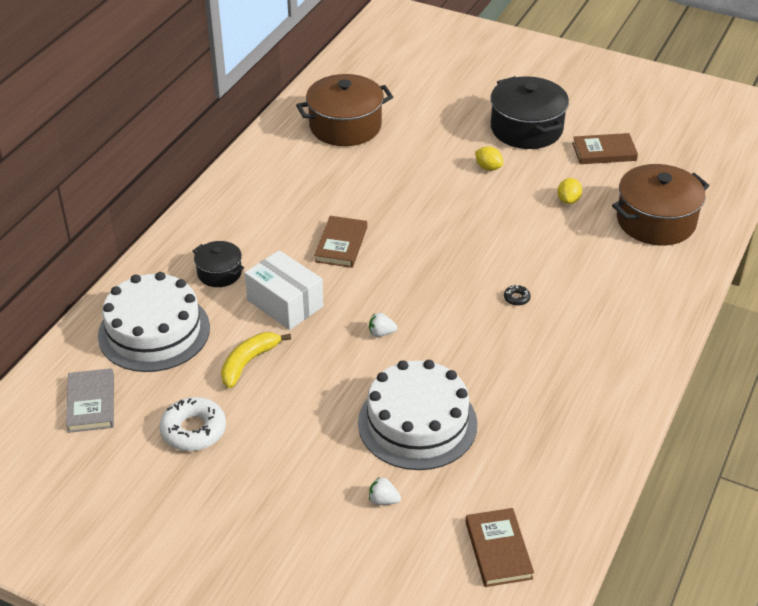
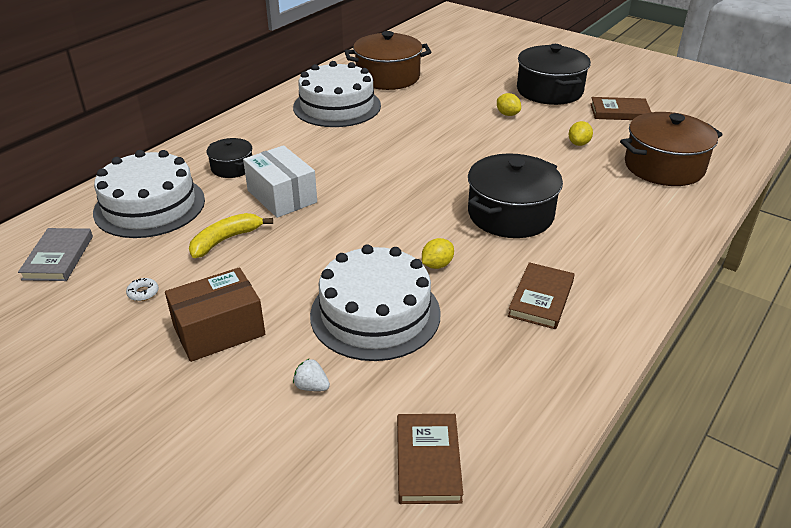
camera: 10 degrees right, 5 degrees down
white donut [160,397,226,451] -> white donut [126,278,159,301], size x0.45
brown book [314,216,367,268] -> brown book moved to [508,262,574,329]
white strawberry [369,313,397,337] -> none
black donut [504,285,531,306] -> black pot [468,153,563,238]
none -> brown box [165,267,265,362]
none -> white cake [293,61,381,127]
none -> yellow lemon [422,238,454,269]

